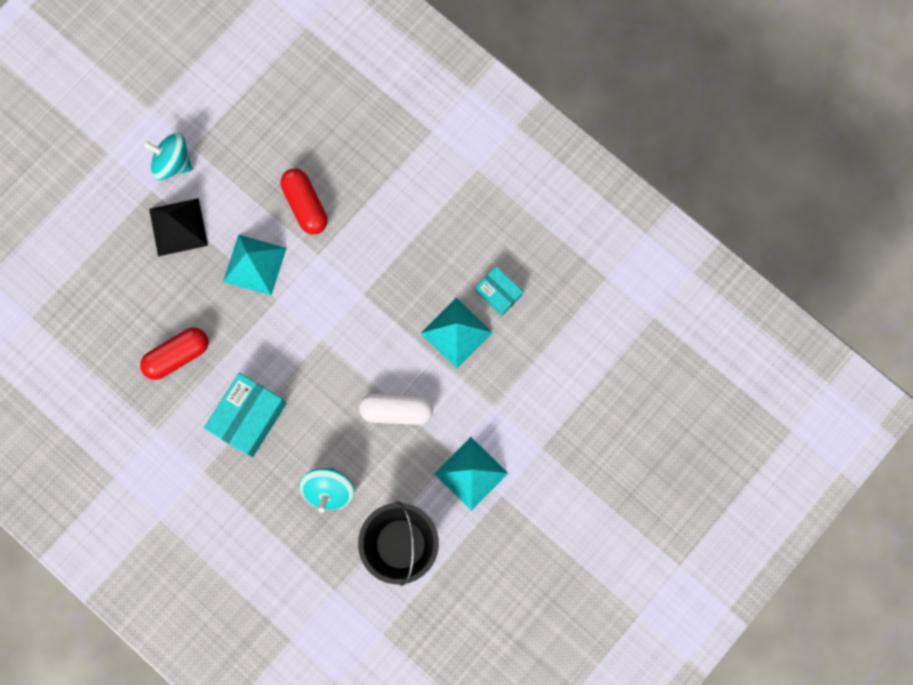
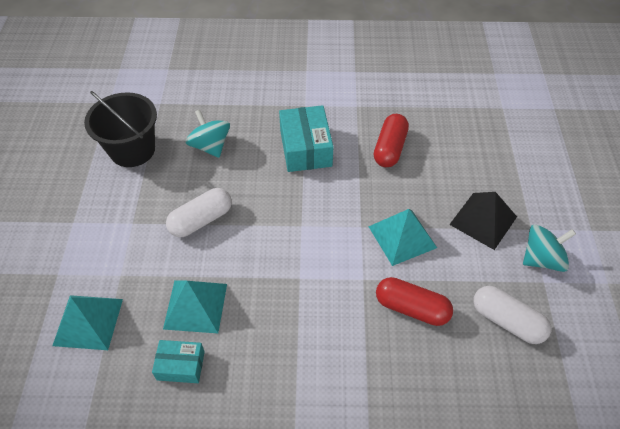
camera: 140 degrees right, 25 degrees down
turquoise pyramid [435,437,508,511] -> turquoise pyramid moved to [52,295,123,350]
none -> white capsule [473,286,551,344]

